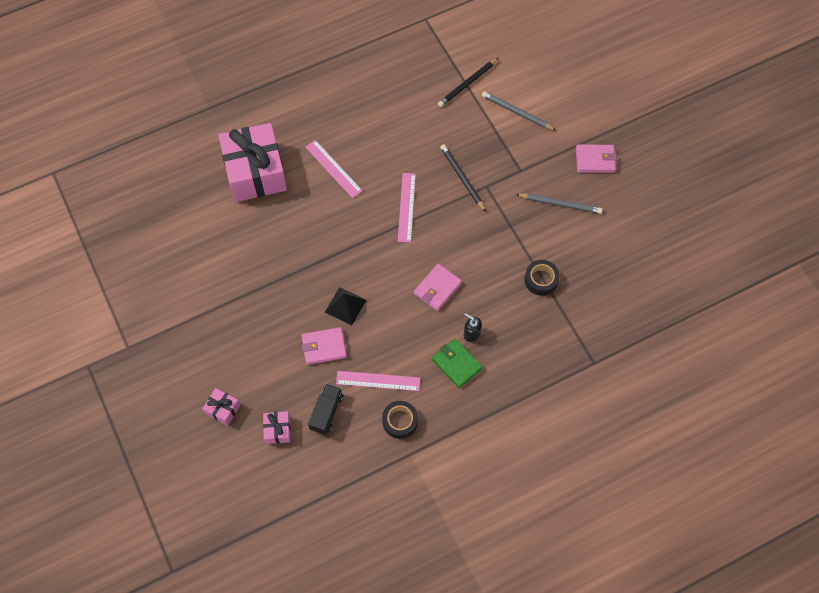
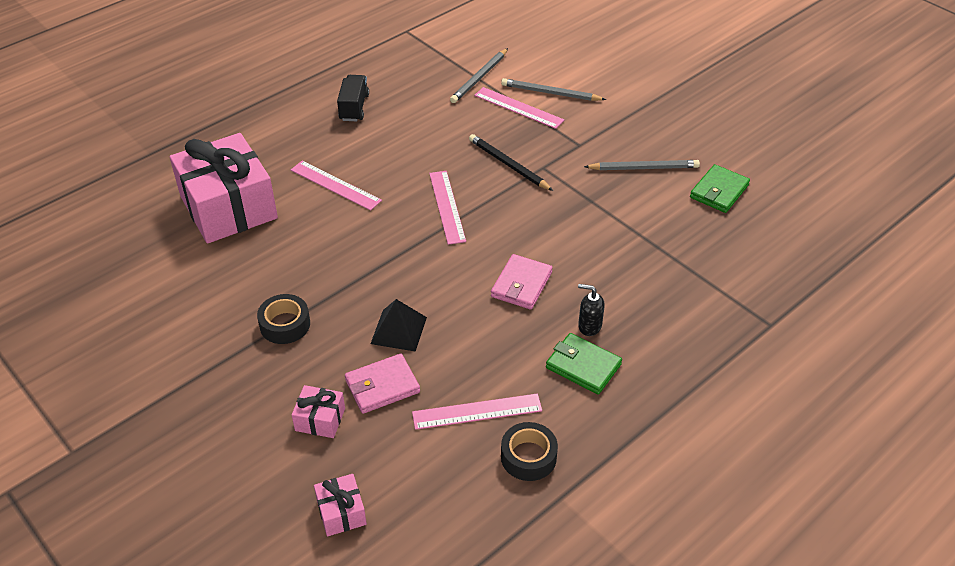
camera: 15 degrees left, 20 degrees down
pink gift [203,388,240,426] -> pink gift moved to [292,385,345,438]
black truck [308,383,344,435] -> black truck moved to [337,75,369,121]
black pencil [438,58,498,107] -> grey pencil [450,48,508,103]
black tape [524,260,560,296] -> black tape moved to [257,294,310,344]
pink wallet [576,144,617,173] -> none
none -> pink ruler [474,87,564,129]
none -> green wallet [690,164,750,213]

